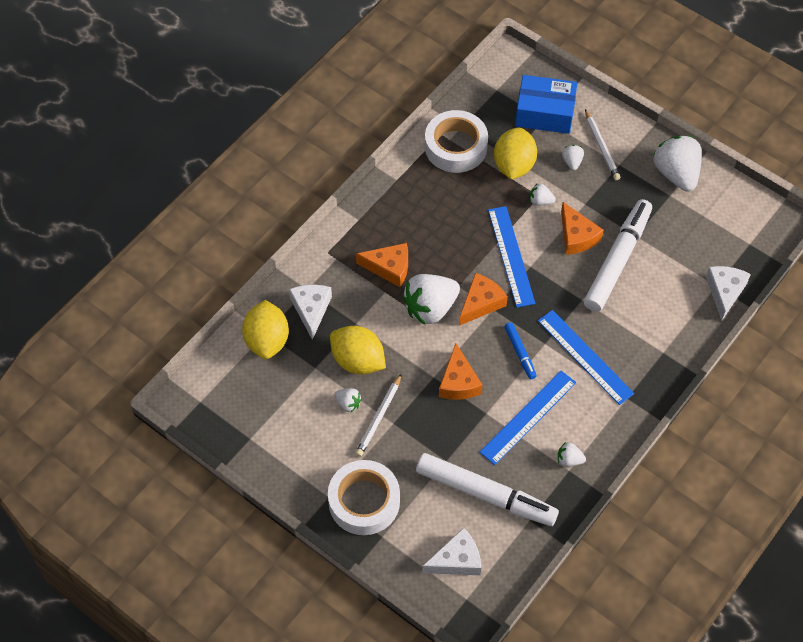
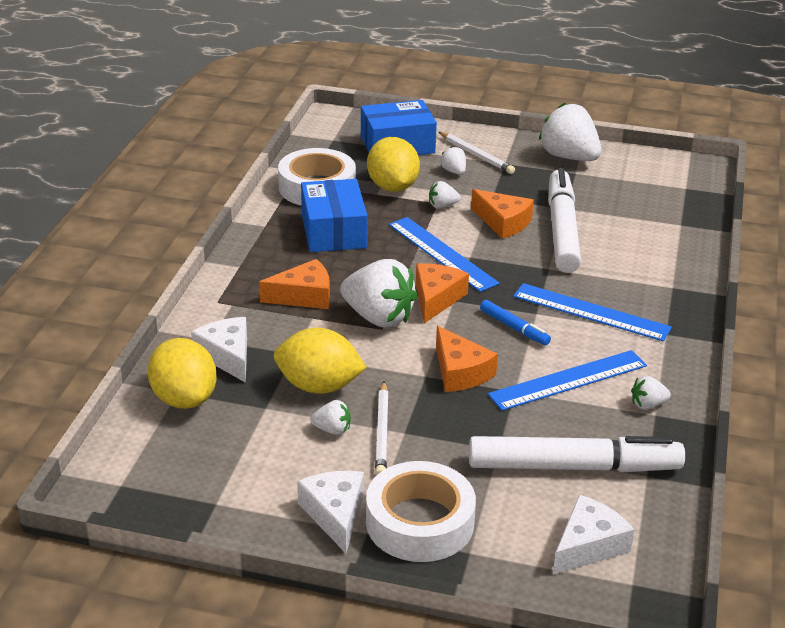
camera: 25 degrees left, 25 degrees down
white strawberry [402,274,460,325] -> white strawberry turned 90 degrees counterclockwise [340,259,418,328]
blue ruler [480,371,576,465] -> blue ruler turned 45 degrees clockwise [488,350,647,411]
white cheese [706,266,751,320] -> white cheese moved to [297,471,364,553]
none -> blue box [301,179,367,252]

